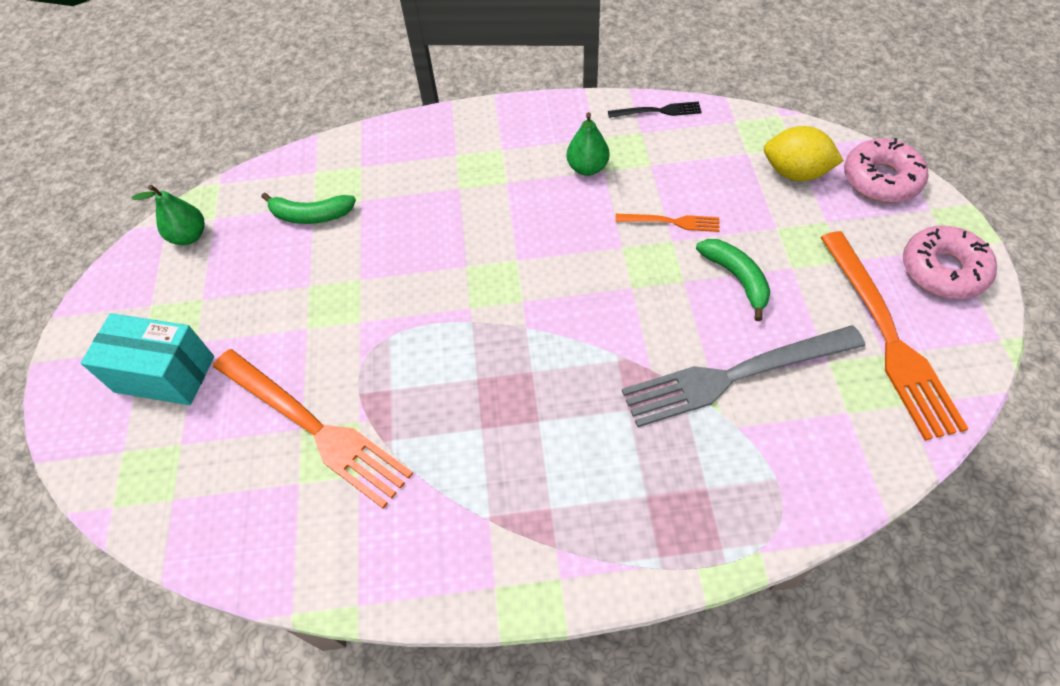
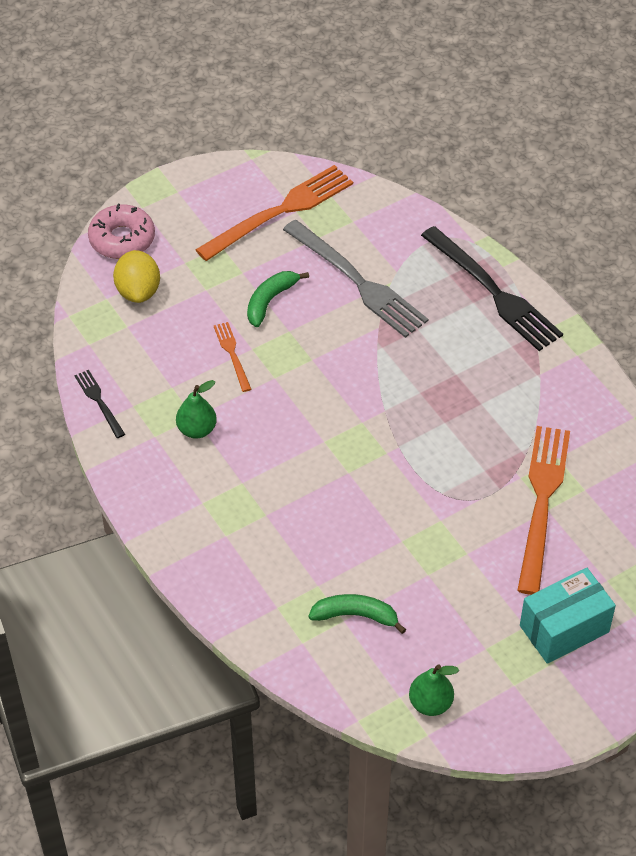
camera: 120 degrees left, 5 degrees down
turquoise box [81,313,214,405] -> turquoise box turned 75 degrees clockwise [520,568,616,664]
green banana [261,192,356,224] -> green banana turned 60 degrees counterclockwise [308,594,406,634]
pink donut [903,225,997,299] -> none
none -> black fork [421,226,563,351]

